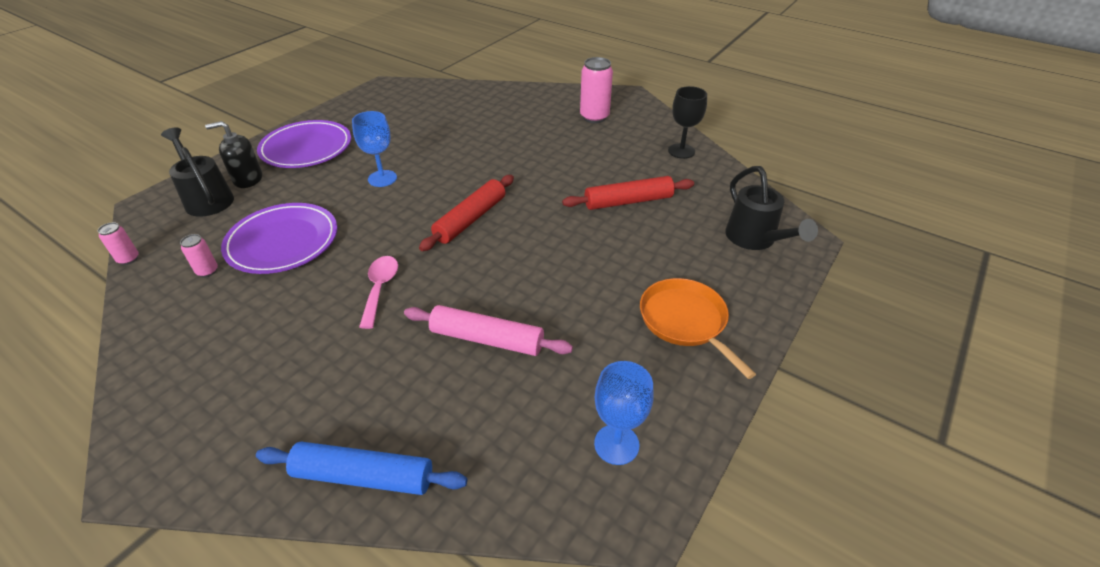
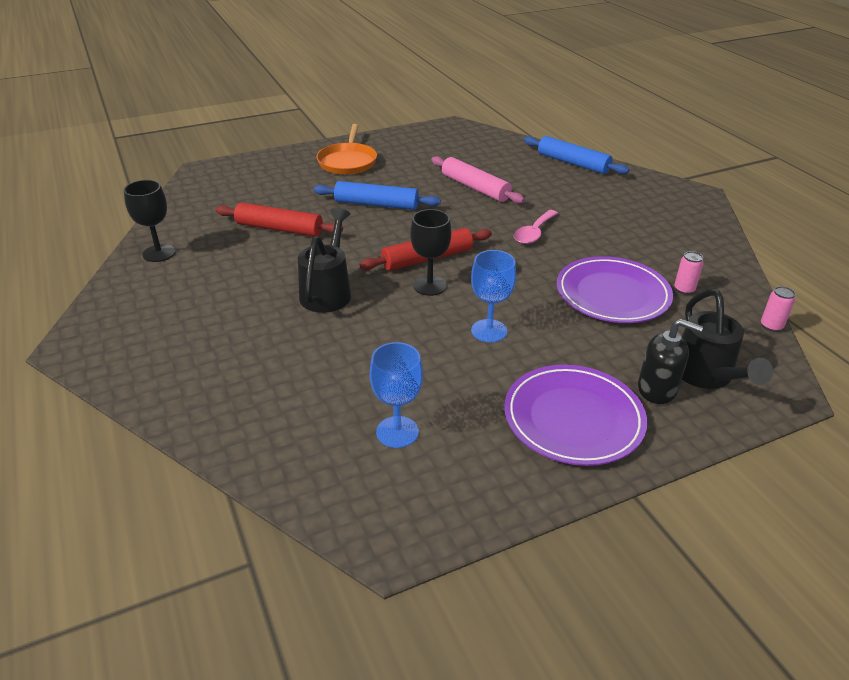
camera: 150 degrees left, 5 degrees down
pink can [580,57,613,123] -> none
blue goblet [594,361,654,465] -> blue goblet moved to [370,342,423,448]
black watering can [725,166,818,250] -> black watering can moved to [298,208,351,313]
none -> blue rolling pin [314,181,441,210]
none -> black goblet [410,209,451,296]

